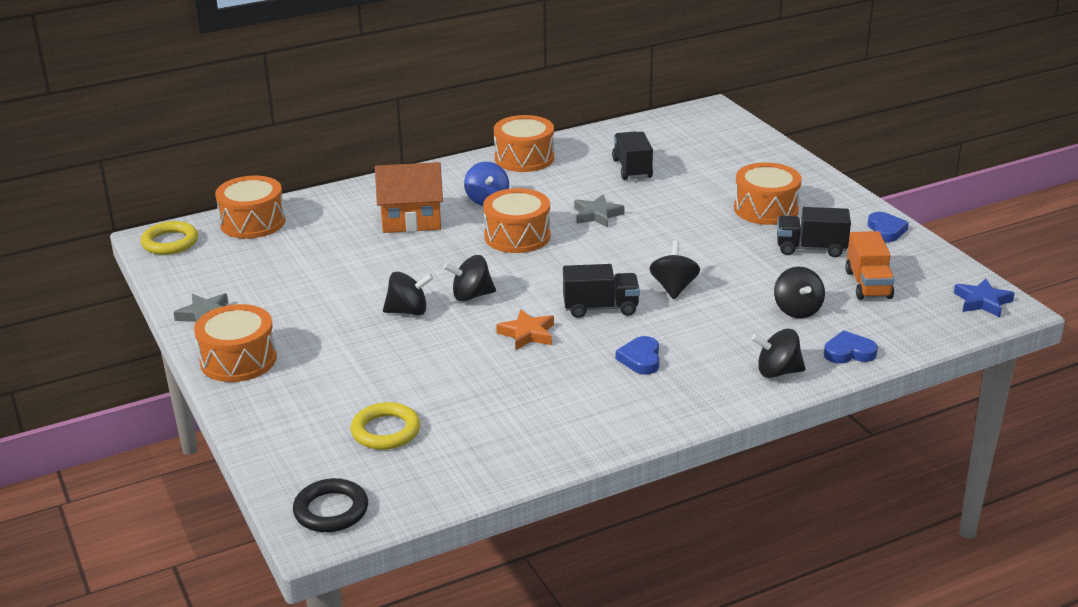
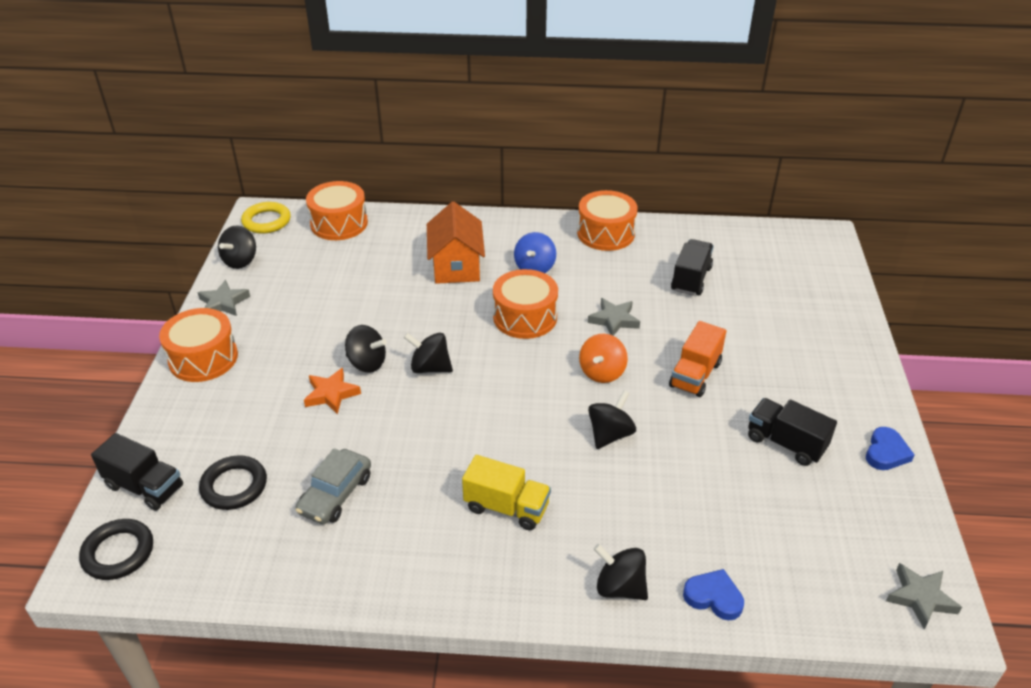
camera: 30 degrees right, 10 degrees up
yellow ring [351,402,420,450] -> black ring [199,455,267,510]
orange house [375,162,443,233] -> orange house turned 60 degrees clockwise [427,201,485,284]
orange star [496,309,554,350] -> orange star moved to [304,368,361,414]
black truck [563,264,640,318] -> black truck moved to [91,433,183,511]
blue heart [616,336,659,375] -> yellow truck [462,455,551,530]
orange drum [734,162,802,225] -> none
black spinning top [774,267,825,318] -> black spinning top moved to [218,225,256,269]
orange truck [845,231,895,300] -> orange truck moved to [669,321,726,397]
blue star [954,279,1015,317] -> grey star [886,563,962,629]
none -> grey car [296,448,371,524]
none -> orange spinning top [579,334,628,383]

